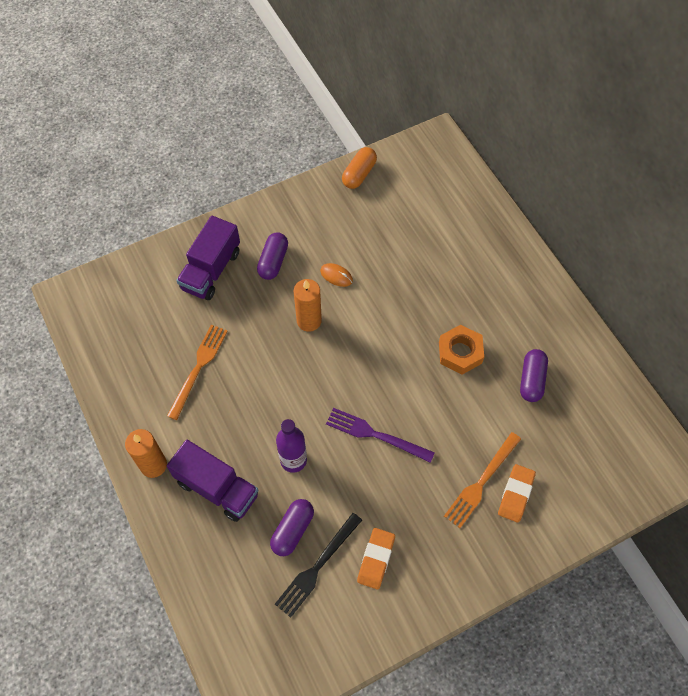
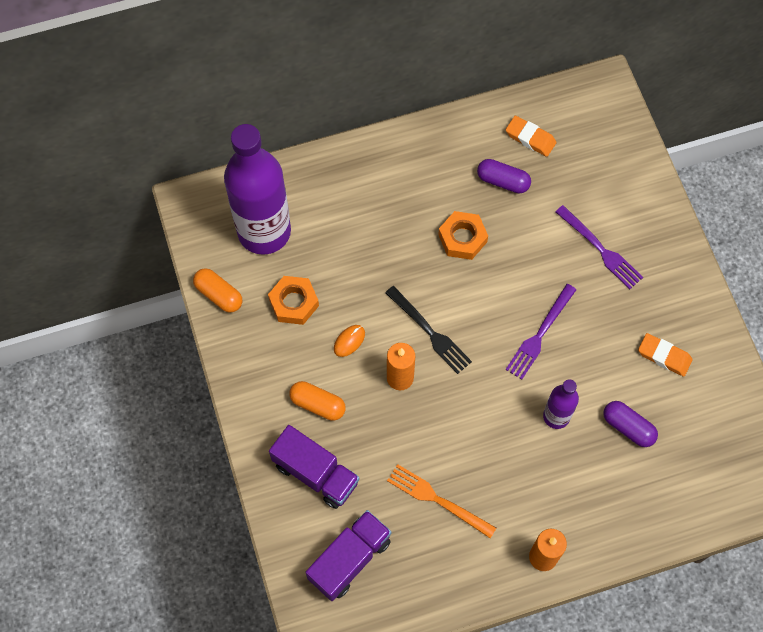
camera: 80 degrees left, 5 degrees up
purple truck [167,440,259,522] -> purple truck moved to [306,510,391,601]
purple capsule [257,232,288,280] -> orange capsule [289,381,346,421]
black fork [275,513,362,618] -> black fork moved to [385,286,472,374]
orange fork [444,432,521,528] -> purple fork [556,205,643,289]
orange eraser [498,464,536,523] -> orange eraser moved to [506,116,557,157]
none -> purple bottle [224,124,291,255]
none -> orange nut [268,276,319,325]

